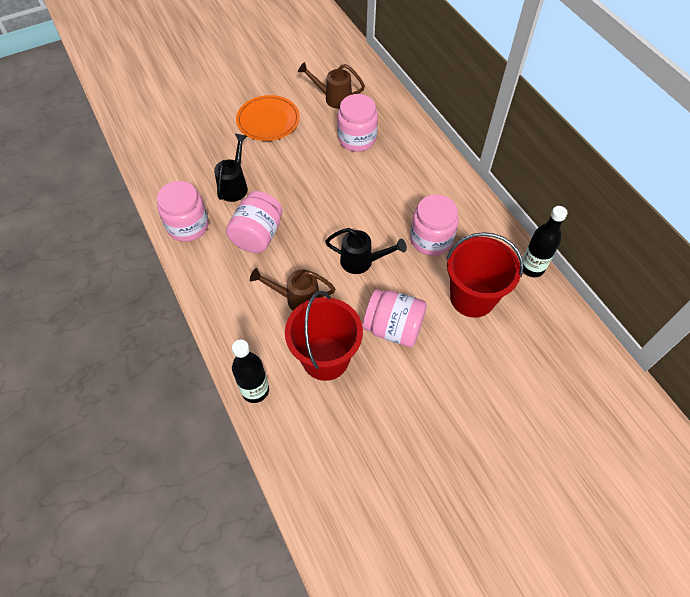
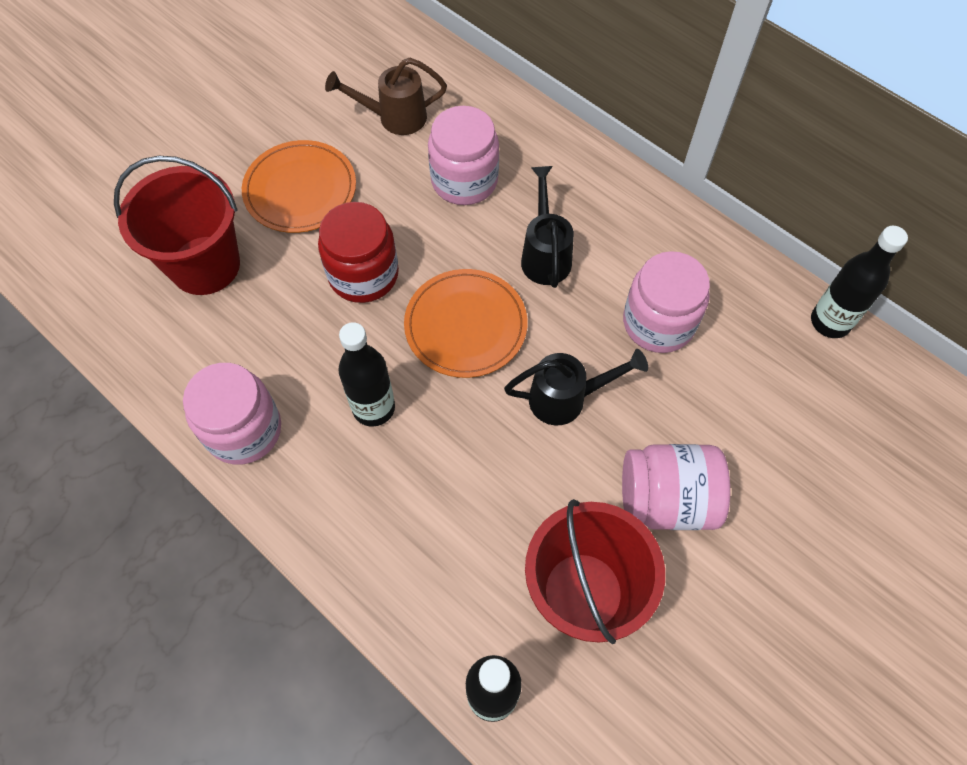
camera: 20 degrees left, 5 degrees up
black watering can [214,134,248,202] -> black watering can moved to [521,166,574,288]
pink jar [226,191,283,253] -> black bottle [338,322,395,427]
brown watering can [250,268,336,311] -> none
red bucket [446,232,524,318] -> red bucket moved to [114,156,240,295]
none -> red jar [318,202,399,303]
none -> orange plate [404,269,527,378]

